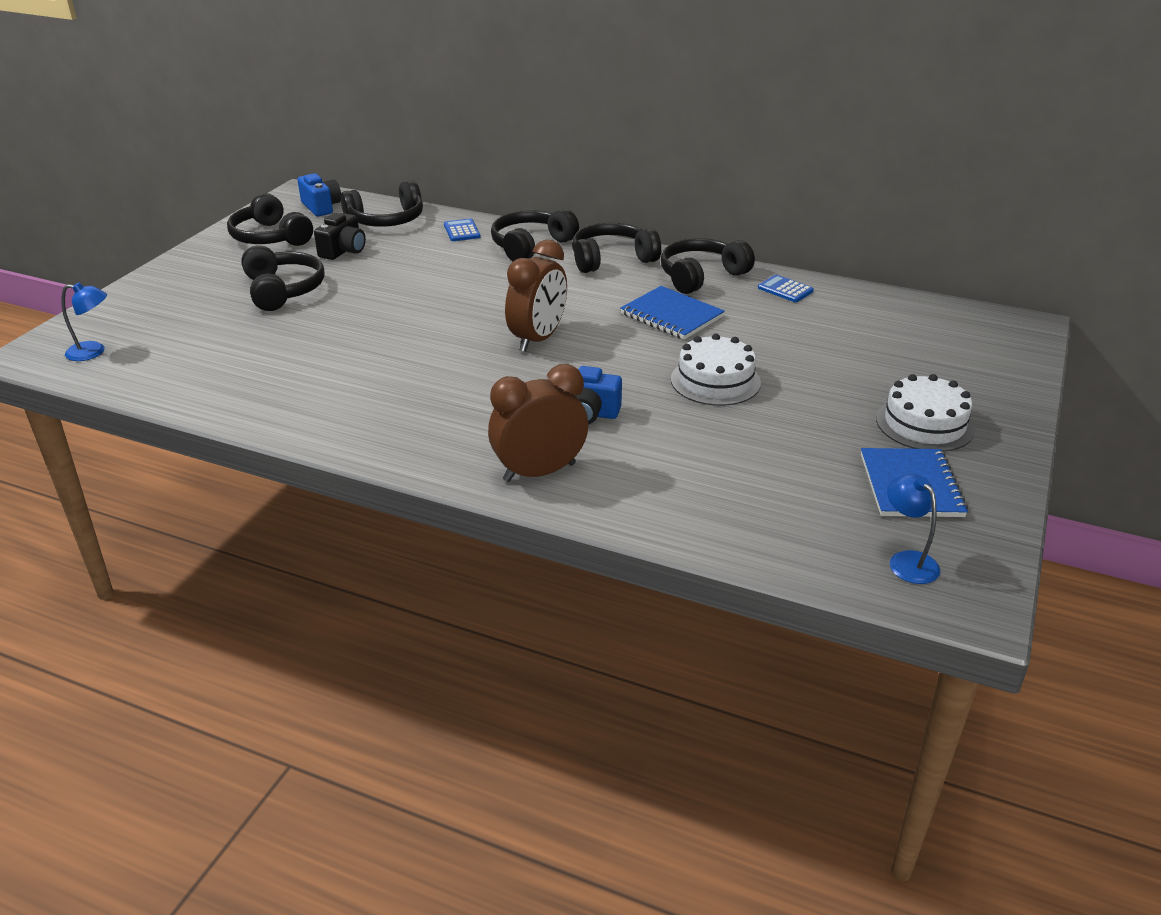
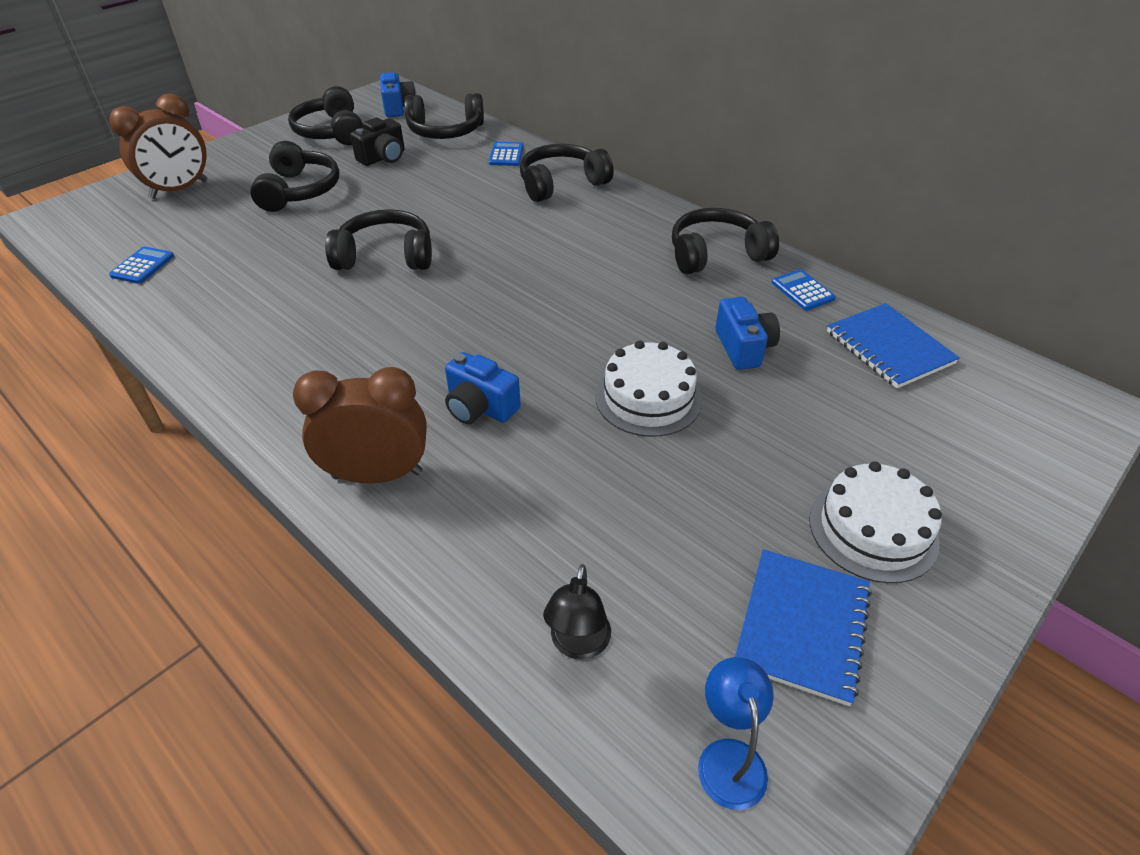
camera: 20 degrees right, 10 degrees up
blue lamp [61,283,107,361] -> none
brown clock [505,240,567,352] -> brown clock moved to [109,93,207,199]
black headphones [572,223,661,273] -> black headphones moved to [325,209,432,270]
blue notebook [620,286,725,339] -> blue notebook moved to [827,303,960,388]
none -> blue calculator [109,246,174,284]
none -> black lamp [543,564,611,660]
none -> blue camera [715,297,780,370]

